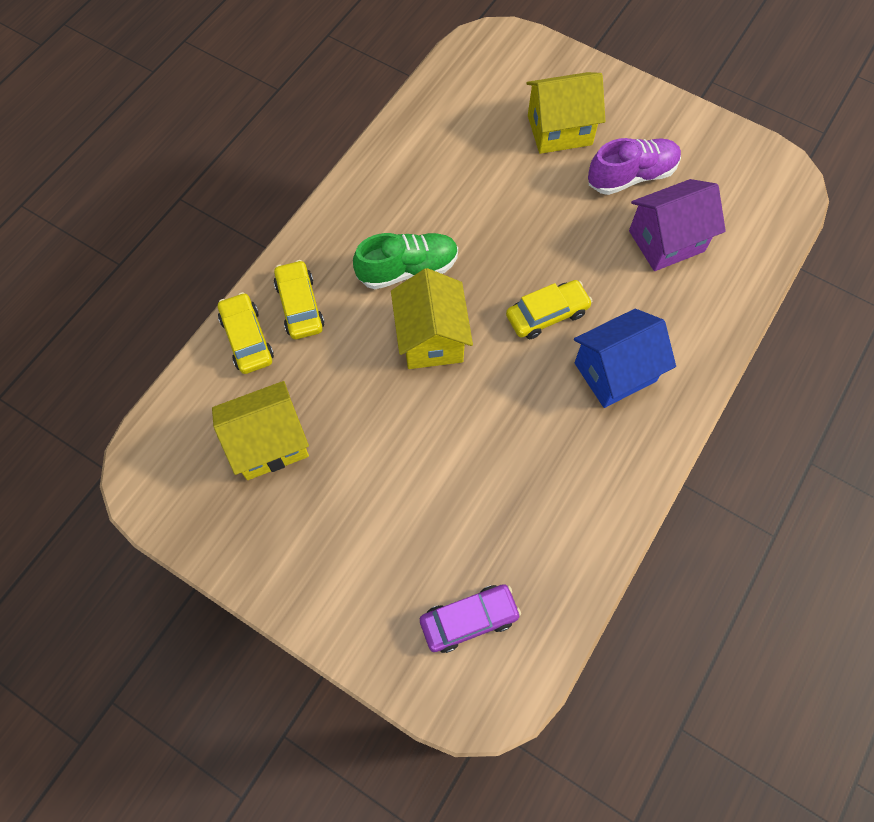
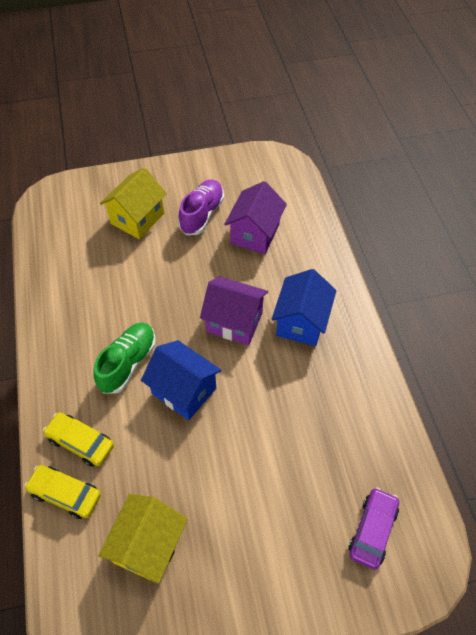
camera: 45 degrees left, 10 degrees down
yellow house [391,268,473,369] -> blue house [141,340,222,420]
yellow car [506,280,593,339] -> purple house [200,276,268,345]

